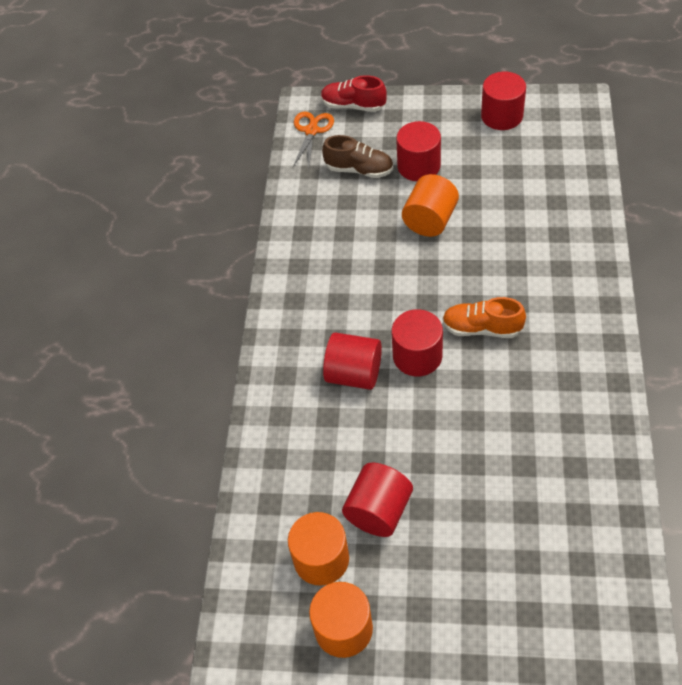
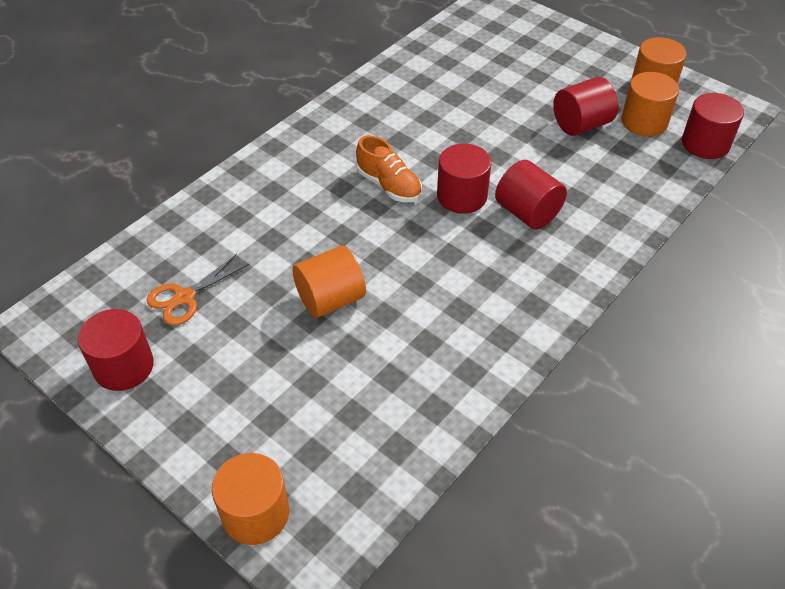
camera: 150 degrees left, 5 degrees down
orange scissors [293,112,334,168] -> orange scissors moved to [146,254,249,325]
red shoe [321,75,387,112] -> orange cylinder [212,453,289,545]
brown shoe [322,135,393,178] -> none
red cylinder [396,121,441,181] -> red cylinder moved to [682,93,744,159]

